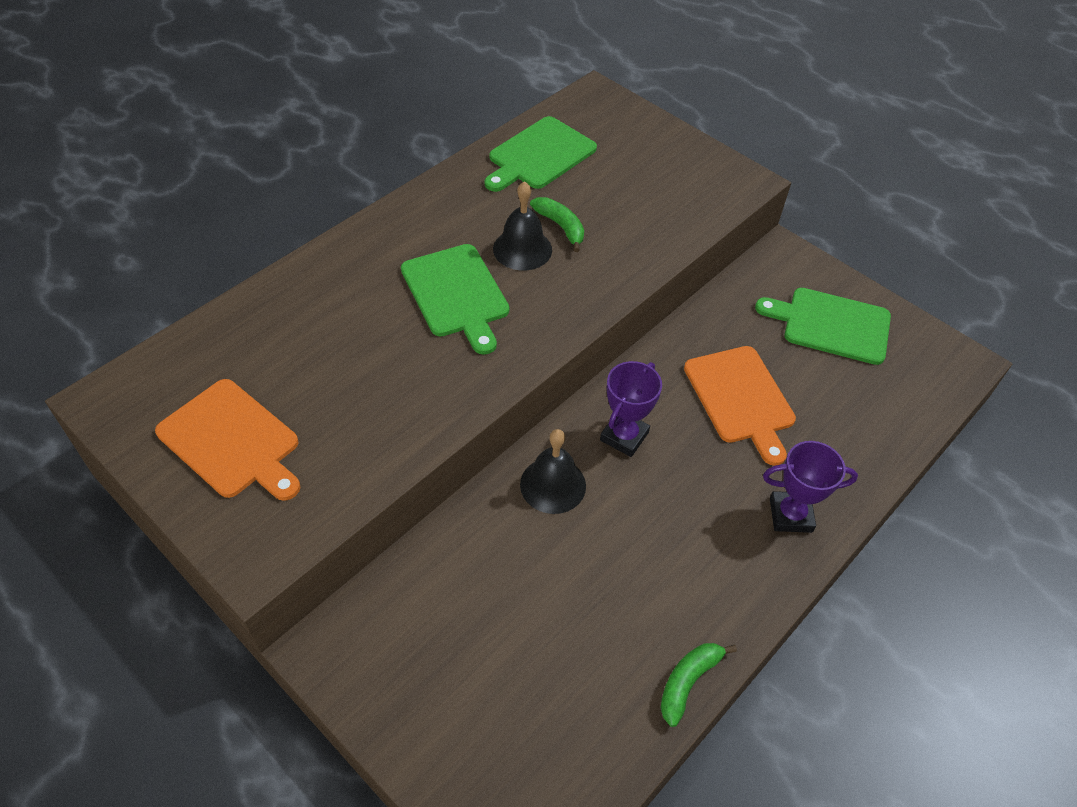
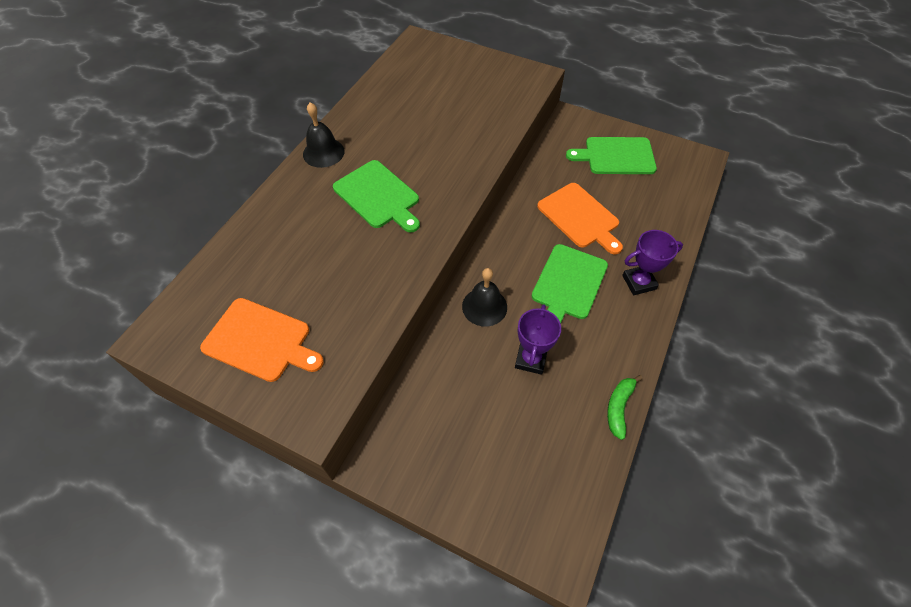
camera: 15 degrees left, 5 degrees up
green cutting board [485,116,597,192] -> green cutting board moved to [532,244,608,323]
black bell [493,181,552,270] -> black bell moved to [303,102,344,168]
green banana [530,197,584,252] -> none
purple trophy [600,361,662,457] -> purple trophy moved to [515,304,561,375]

